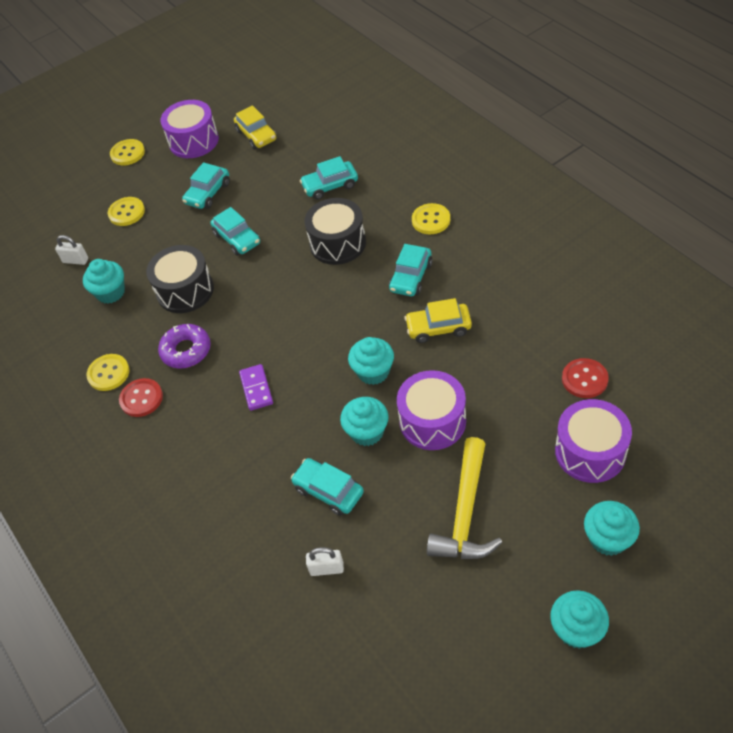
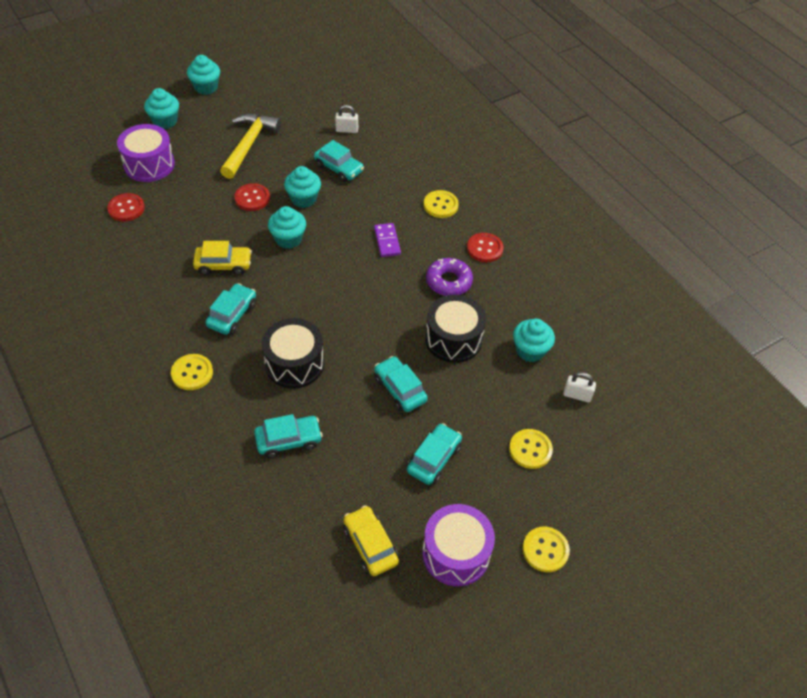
camera: 175 degrees right, 0 degrees up
yellow button [86,354,130,391] -> yellow button moved to [424,190,459,218]
purple drum [397,370,466,450] -> red button [234,183,270,211]

